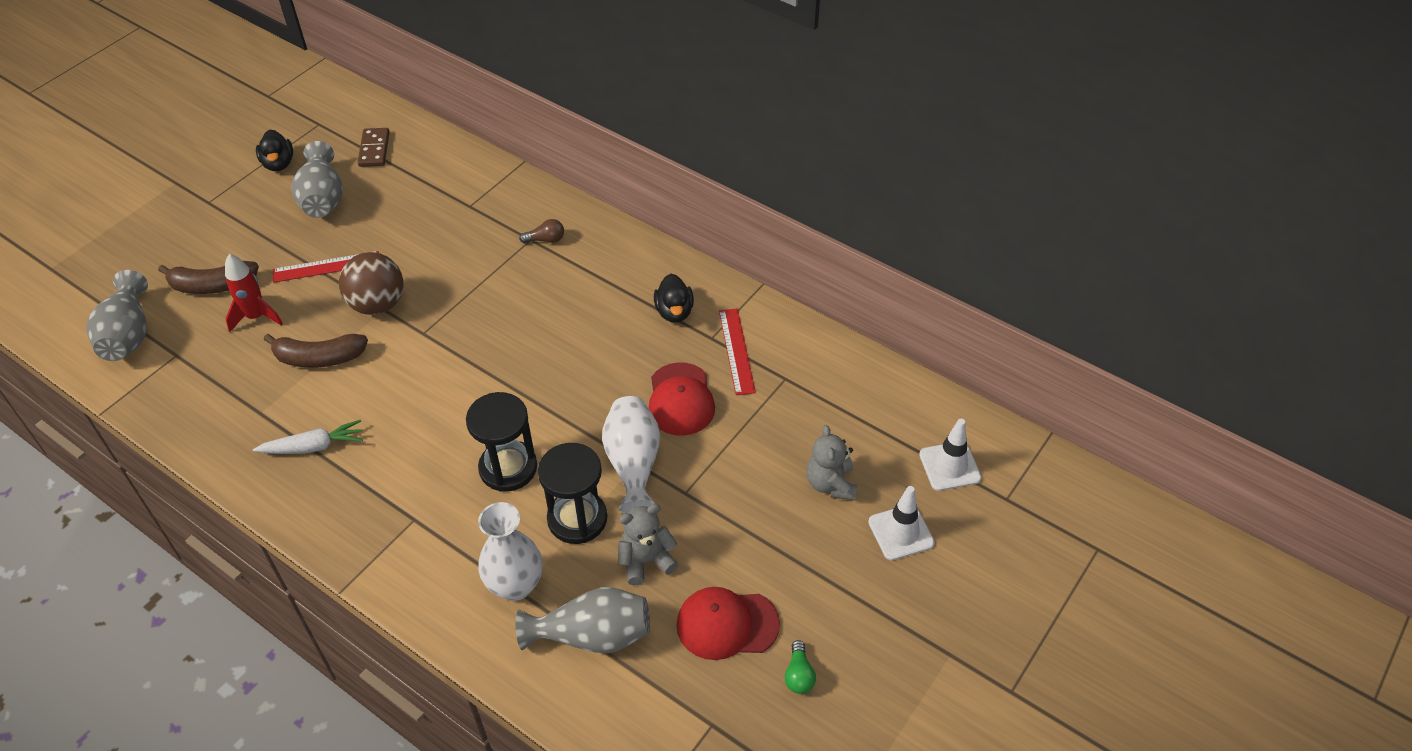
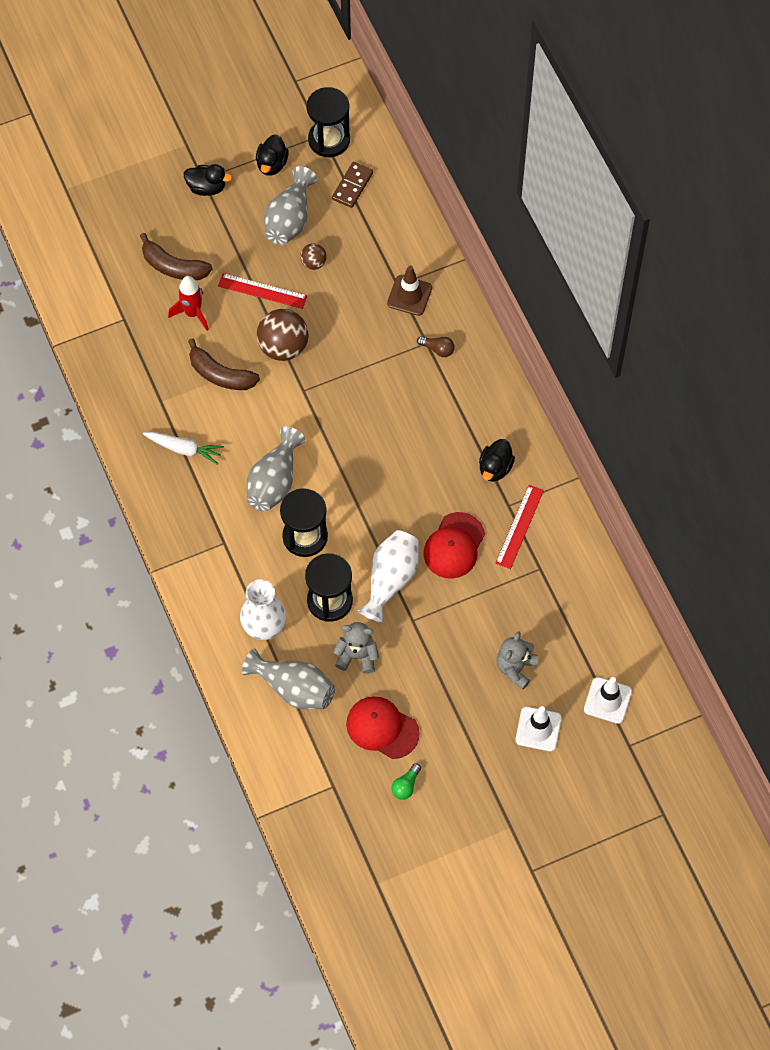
camera: 30 degrees right, 15 degrees up
grey vase [87,270,148,361] -> grey vase moved to [247,426,305,512]
none -> black duck [184,164,232,196]
none -> brown ball [300,243,327,270]
none -> black hourglass [306,87,350,157]
none -> brown traffic cone [387,266,432,316]

